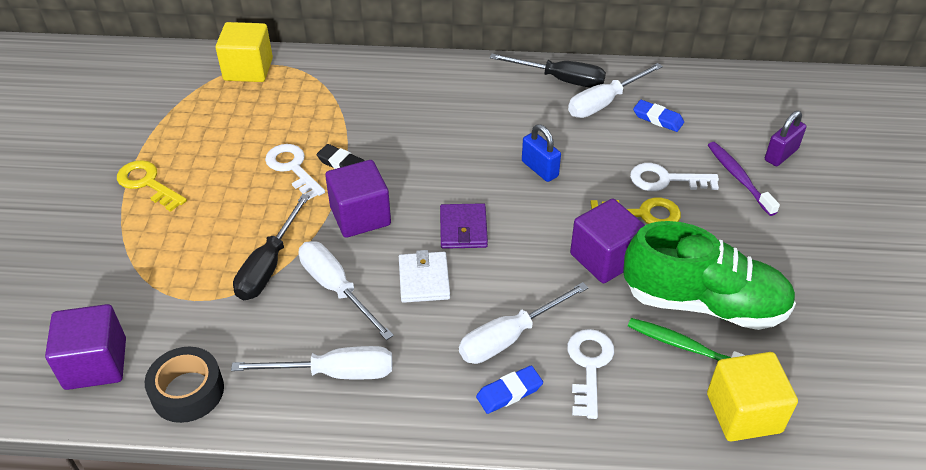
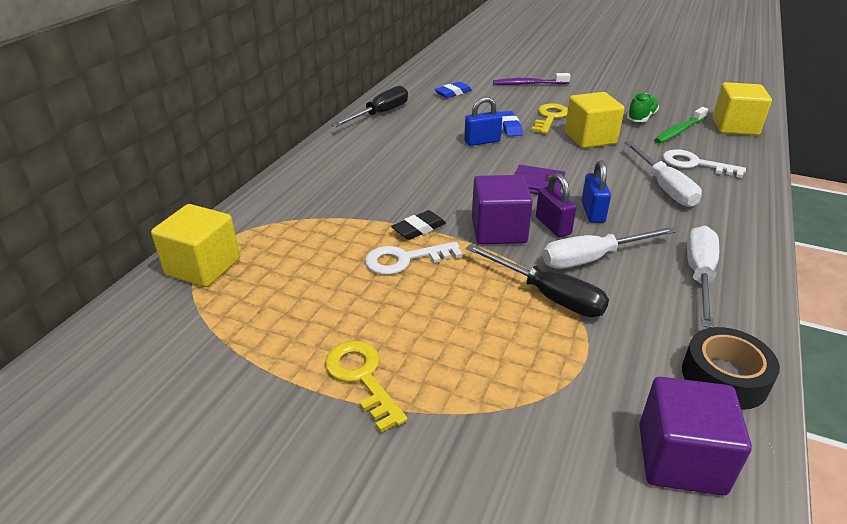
camera: 70 degrees left, 10 degrees down
yellow key [117,160,187,212] -> yellow key turned 90 degrees clockwise [325,341,408,432]
white wallet [399,250,450,303] -> blue padlock [581,160,611,223]
blue eraser [476,366,543,414] -> blue eraser moved to [499,111,523,136]
white screwdriver [568,63,663,118] -> none
purple cube [570,199,645,283] -> yellow cube [565,92,624,148]
green shoe [623,221,796,330] -> green shoe [627,93,659,122], size x0.45
white key [630,163,719,191] -> none
purple padlock [765,111,806,166] -> purple padlock moved to [536,173,577,237]

